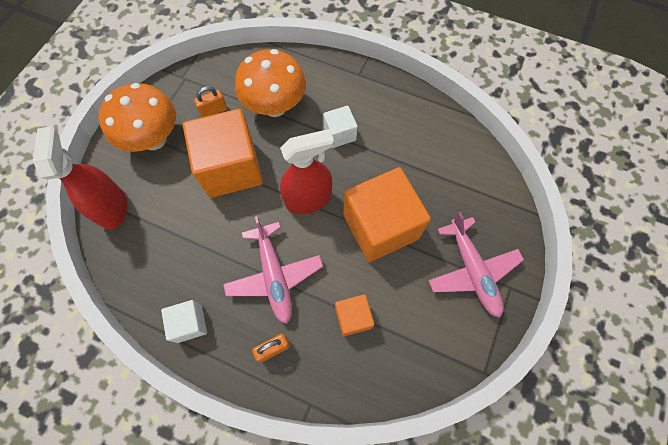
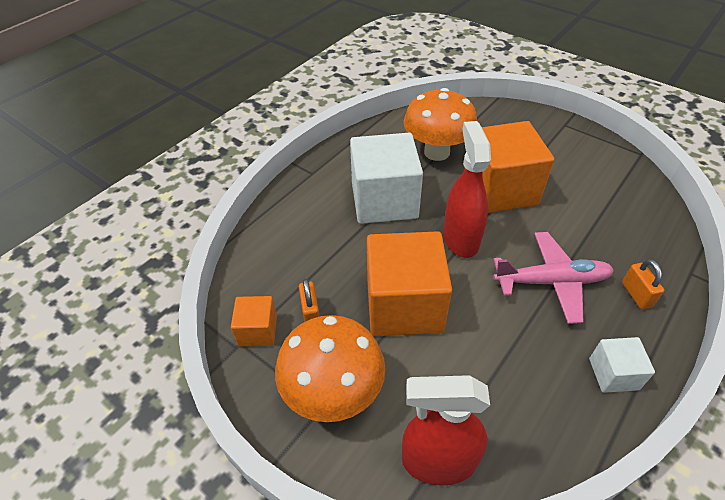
camera: 75 degrees left, 20 degrees down
orange mushroom [235,49,306,117] -> orange mushroom moved to [404,88,477,161]
white cube [323,106,358,148] -> white cube [350,133,423,224], size x2.05
orange cube [335,294,374,337] -> orange cube moved to [231,296,277,347]
pink plane [428,212,524,318] -> none

